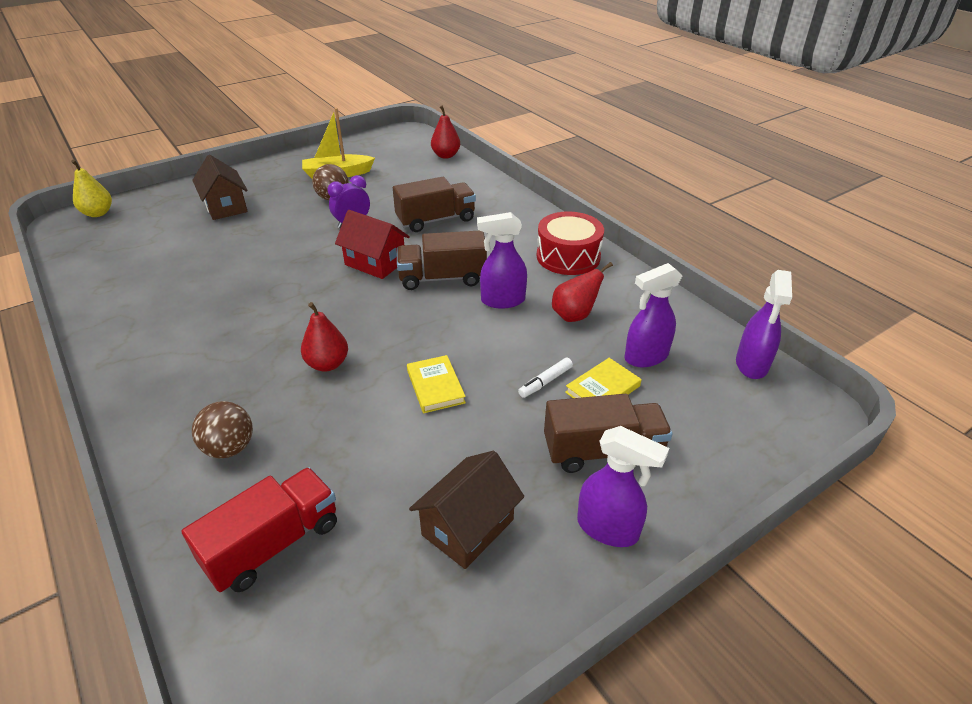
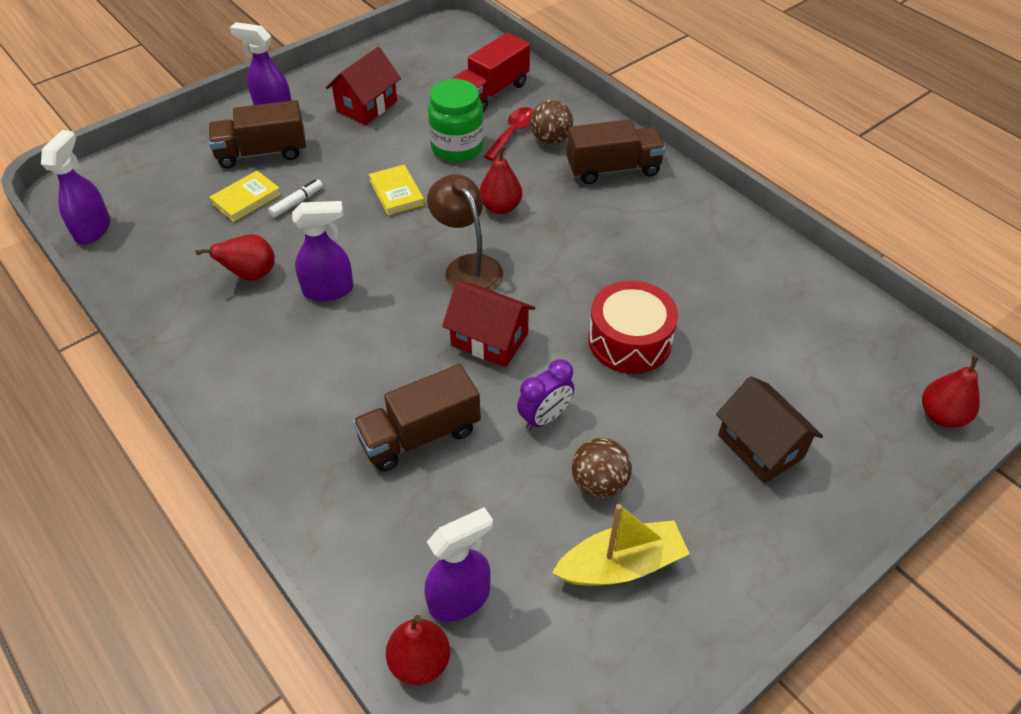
camera: 175 degrees right, 10 degrees up
yellow pear [71,160,112,217] -> red pear [922,355,980,428]
brown truck [397,231,487,290] -> brown truck moved to [567,119,666,184]
brown house [409,451,524,569] -> red house [326,47,401,125]
red drum [537,211,604,275] -> red drum moved to [588,280,678,374]
purple spray bottle [624,263,683,367] -> purple spray bottle moved to [424,507,493,622]
none -> brown lamp [427,174,503,291]
none -> green jar [428,79,484,162]
none -> red spoon [484,107,534,161]

